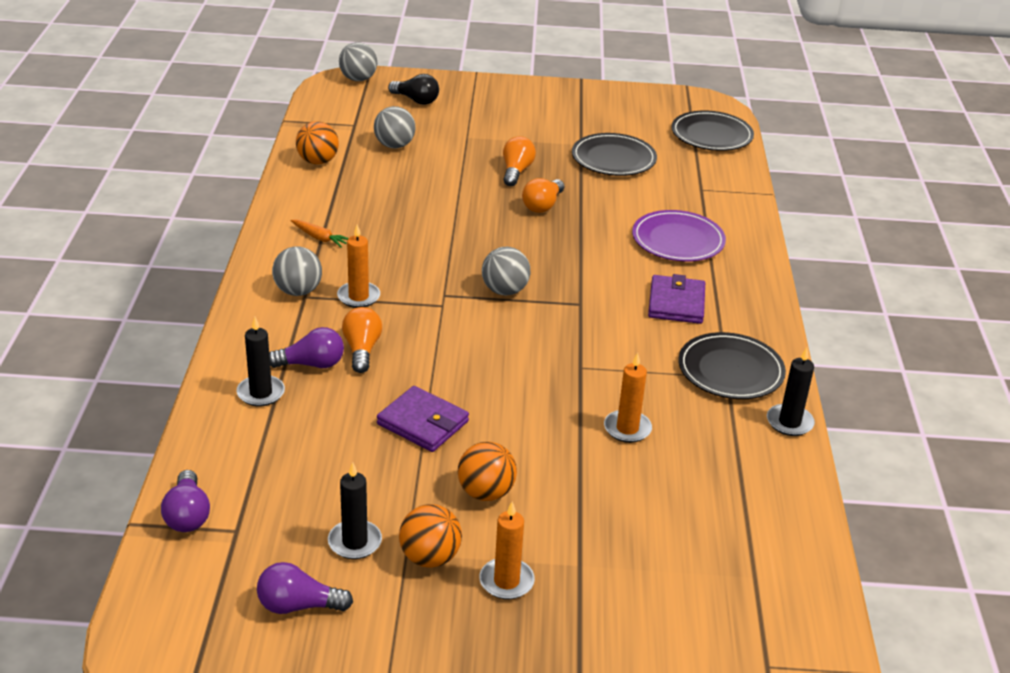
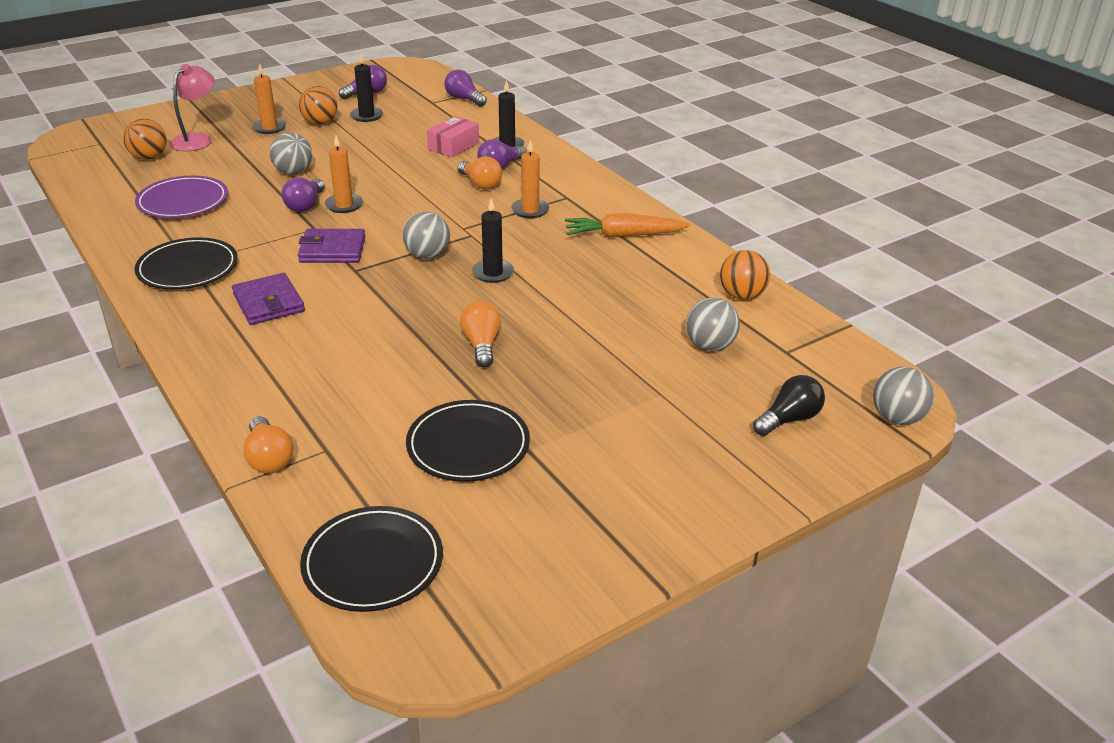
camera: 145 degrees right, 0 degrees up
grey ball [272,246,322,296] -> grey ball moved to [269,132,312,175]
orange carrot [291,220,349,248] -> orange carrot [565,213,690,238], size x1.79
purple wallet [377,386,469,452] -> purple wallet moved to [298,229,366,263]
black light bulb [388,74,439,105] -> black light bulb turned 150 degrees clockwise [753,375,825,436]
orange ball [458,442,517,501] -> orange ball moved to [123,118,167,160]
orange light bulb [503,136,536,186] -> orange light bulb moved to [243,416,294,474]
orange candle [604,353,652,443] -> orange candle moved to [325,135,363,213]
purple plate [632,210,726,261] -> purple plate moved to [135,175,228,218]
black candle [767,348,815,436] -> black candle moved to [472,199,514,283]
none -> pink lamp [169,64,215,151]
none -> purple light bulb [282,177,325,212]
none -> pink box [427,116,479,158]

